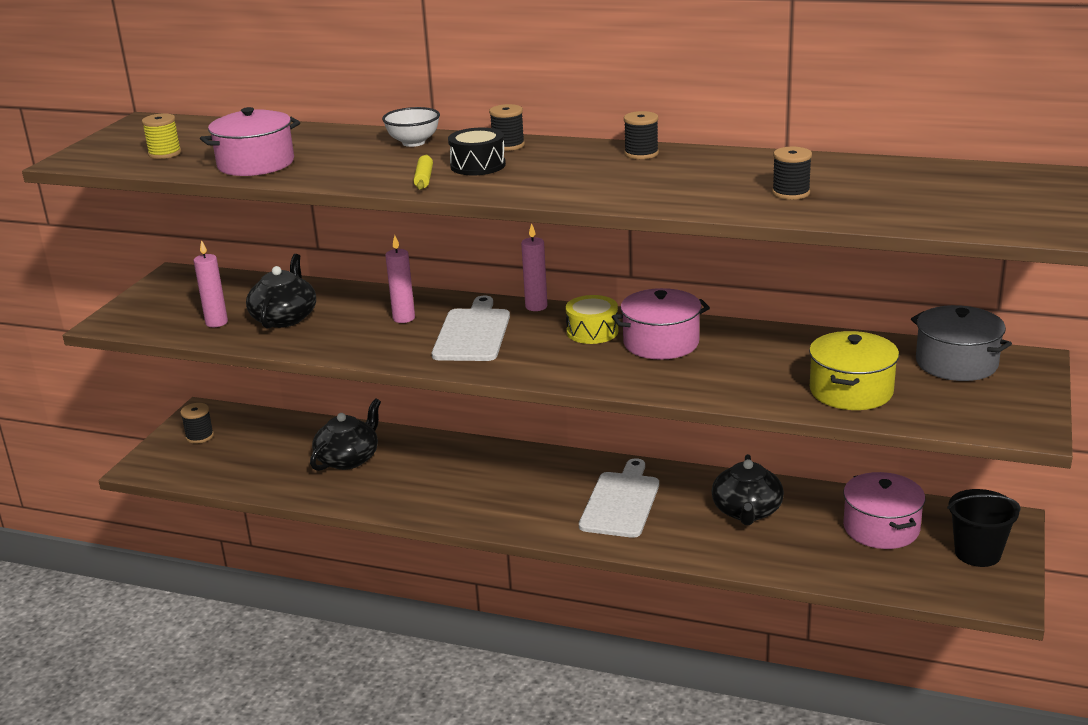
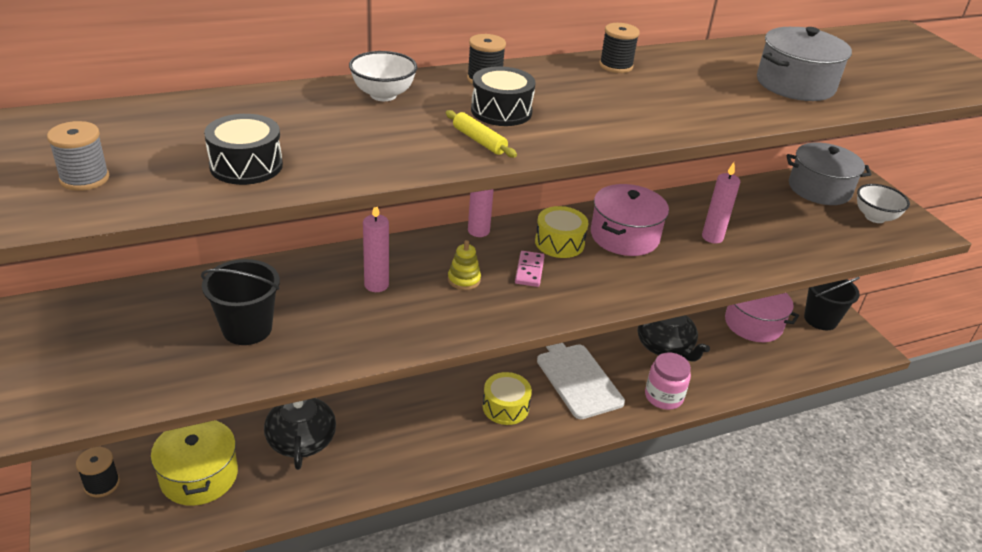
camera: 45 degrees left, 10 degrees up
yellow spool [142,113,181,159] -> grey spool [47,121,109,191]
pink candle [194,240,228,327] -> pink candle moved to [702,162,740,243]
pink pot [200,107,300,176] -> black drum [204,114,283,185]
black teapot [246,254,316,328] -> black bucket [201,259,280,345]
white cutting board [432,296,510,361] -> yellow stacking toy [448,240,481,290]
black spool [772,147,812,200] -> grey pot [757,27,852,101]
yellow pot [809,331,899,410] -> yellow pot moved to [151,420,238,506]
none -> yellow drum [483,372,532,425]
none -> pink domino [515,251,545,287]
none -> pink jar [645,352,691,410]
none -> white bowl [857,184,910,223]

